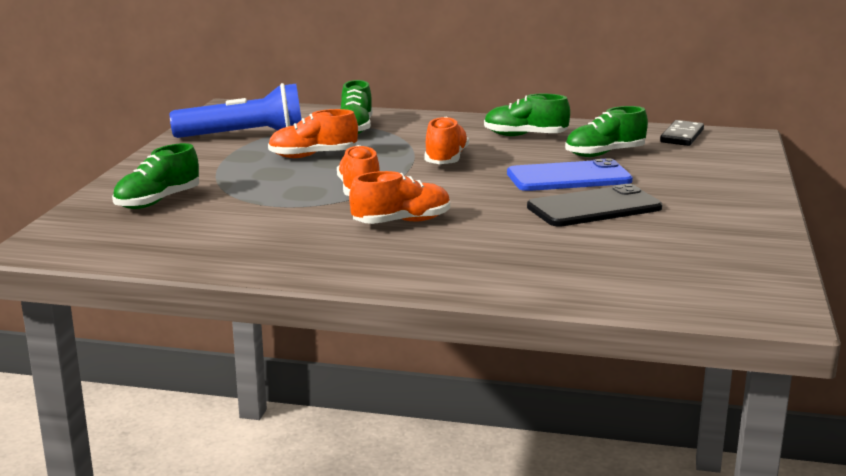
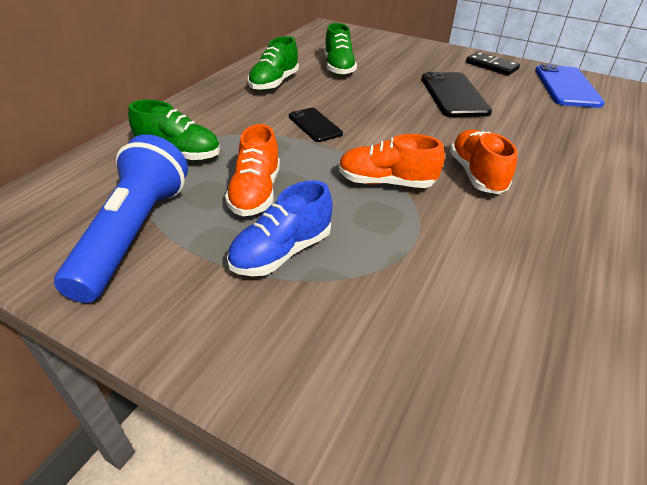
camera: 75 degrees left, 20 degrees up
green shoe [112,143,199,209] -> none
orange shoe [424,117,469,164] -> black phone [289,108,343,142]
blue phone [507,158,633,191] -> blue phone moved to [535,64,605,108]
black domino [660,120,704,146] -> black domino moved to [466,52,520,76]
none -> blue shoe [227,180,333,276]

